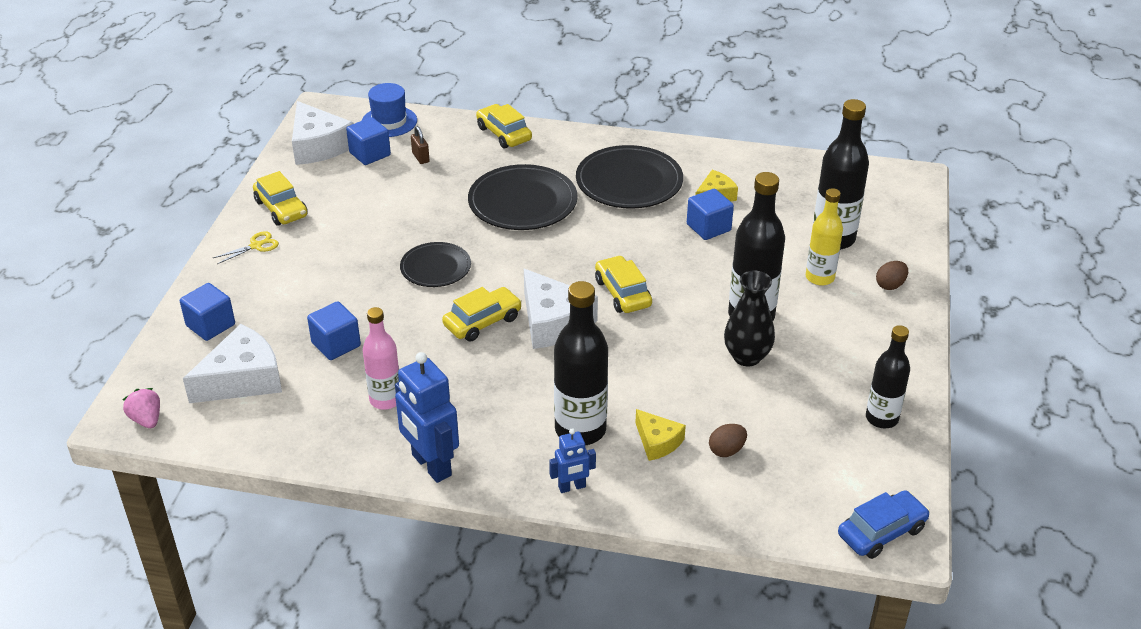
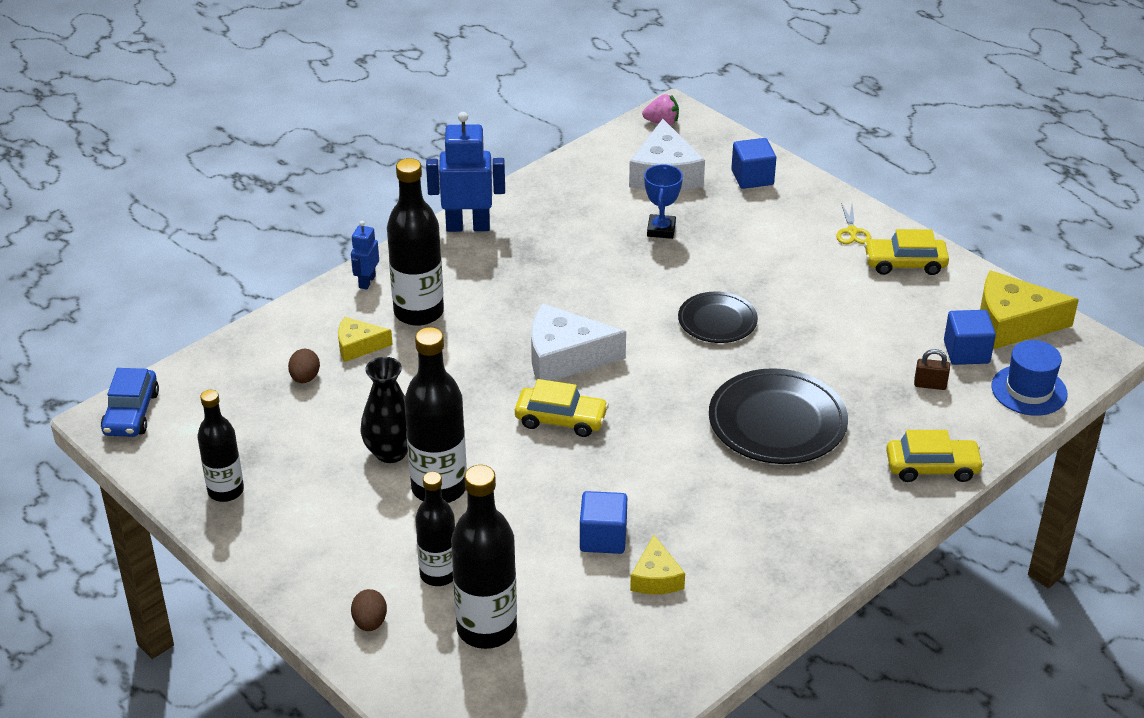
camera: 125 degrees right, 0 degrees up
white cheese [292,101,354,165] -> yellow cheese [980,270,1079,349]
blue cube [307,301,361,360] -> blue trophy [644,164,683,239]
pink bottle [363,307,399,410] -> none
yellow car [442,287,522,341] -> none
black plate [576,145,683,209] -> none
yellow bottle [806,188,843,286] -> black bottle [415,472,455,586]

